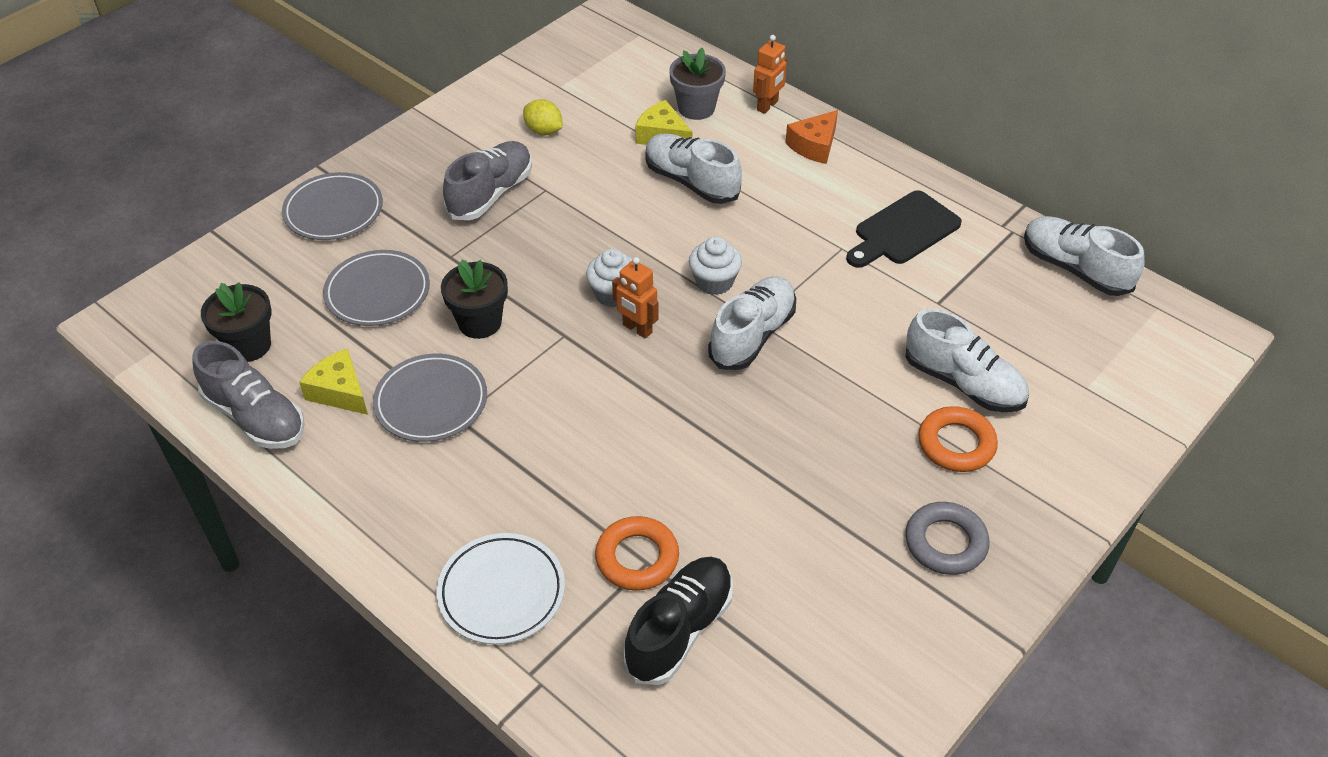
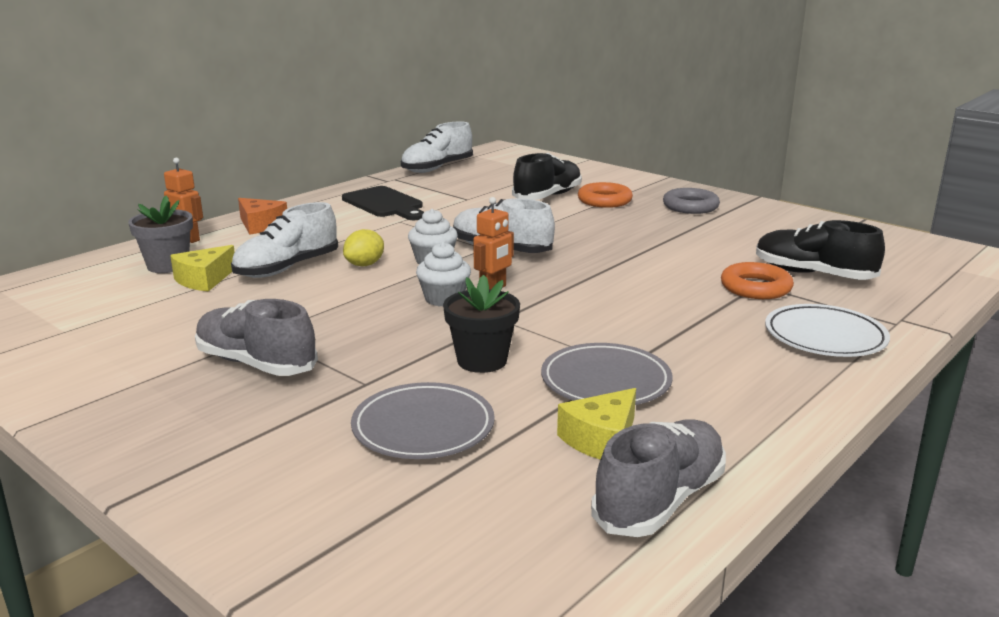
camera: 90 degrees left, 25 degrees down
black flower pot [201,282,271,362] -> none
grey plate [282,172,383,240] -> none
yellow lemon [523,99,563,135] -> yellow lemon moved to [343,229,384,266]
white shoe [906,309,1029,412] -> black shoe [512,153,582,200]

